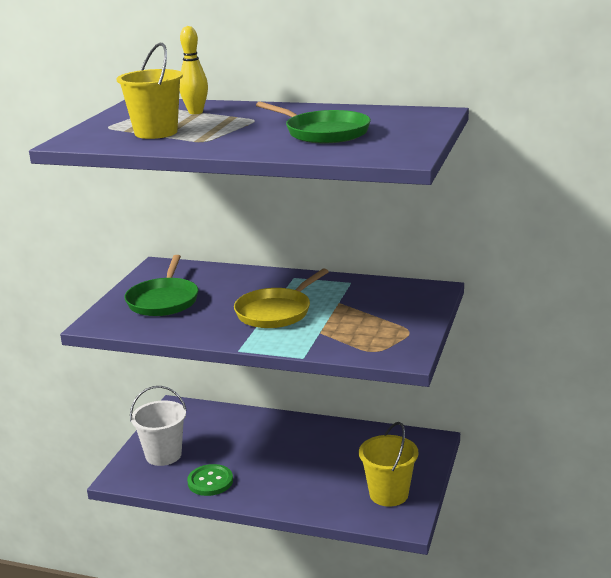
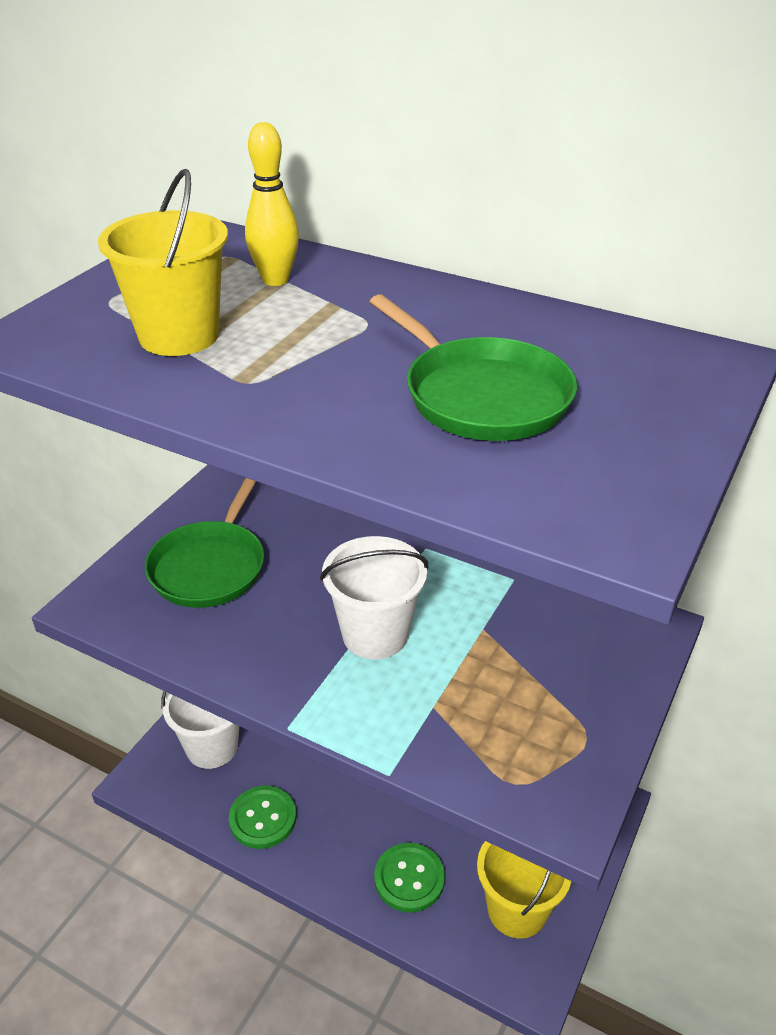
camera: 10 degrees right, 15 degrees up
yellow pan [234,268,329,328] -> white bucket [320,536,428,659]
none -> green button [374,843,445,913]

